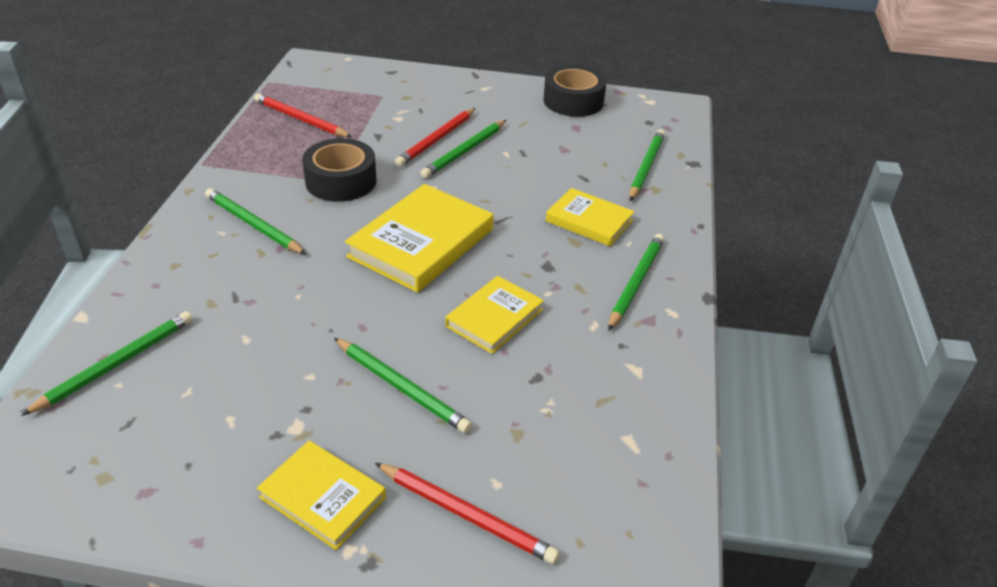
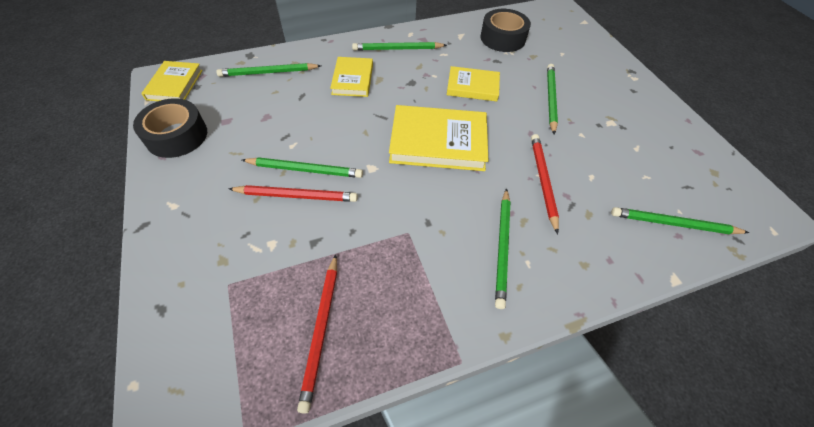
camera: 120 degrees left, 15 degrees up
yellow book [257,441,386,550] -> yellow book moved to [141,61,203,101]
black tape [302,138,376,202] -> black tape moved to [481,9,531,52]
red pencil [375,463,560,564] -> red pencil moved to [531,134,559,234]

